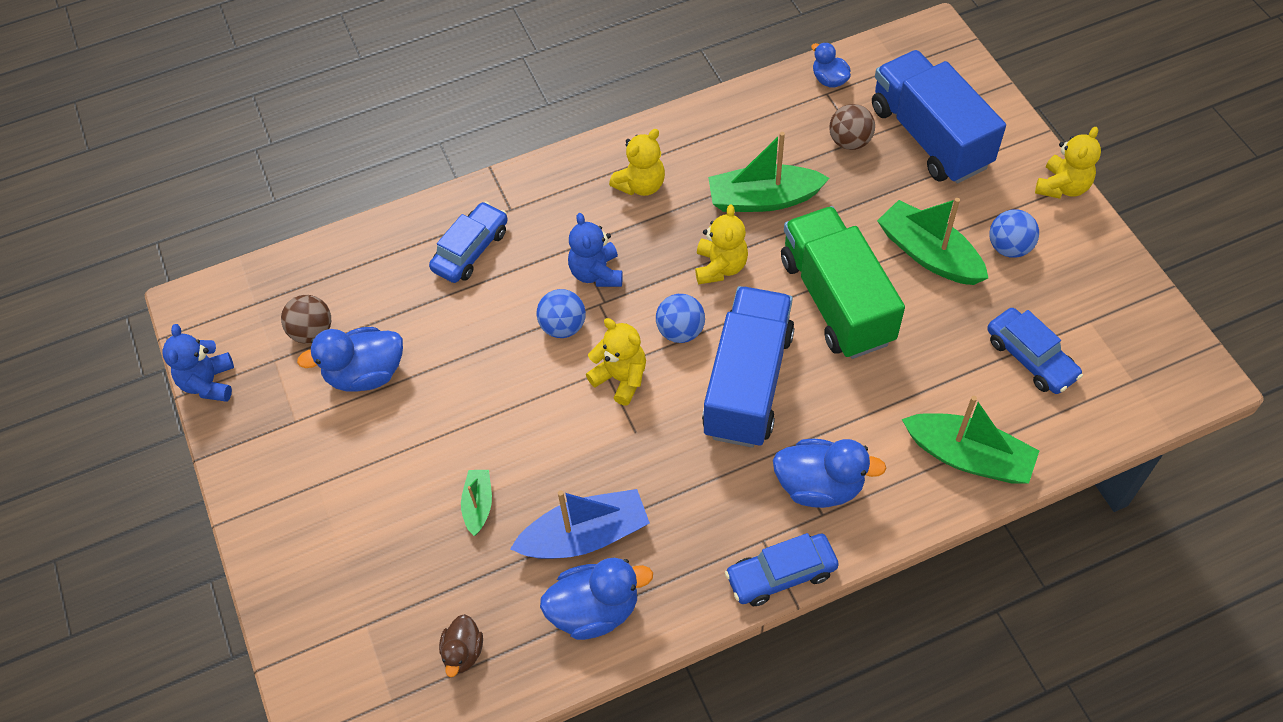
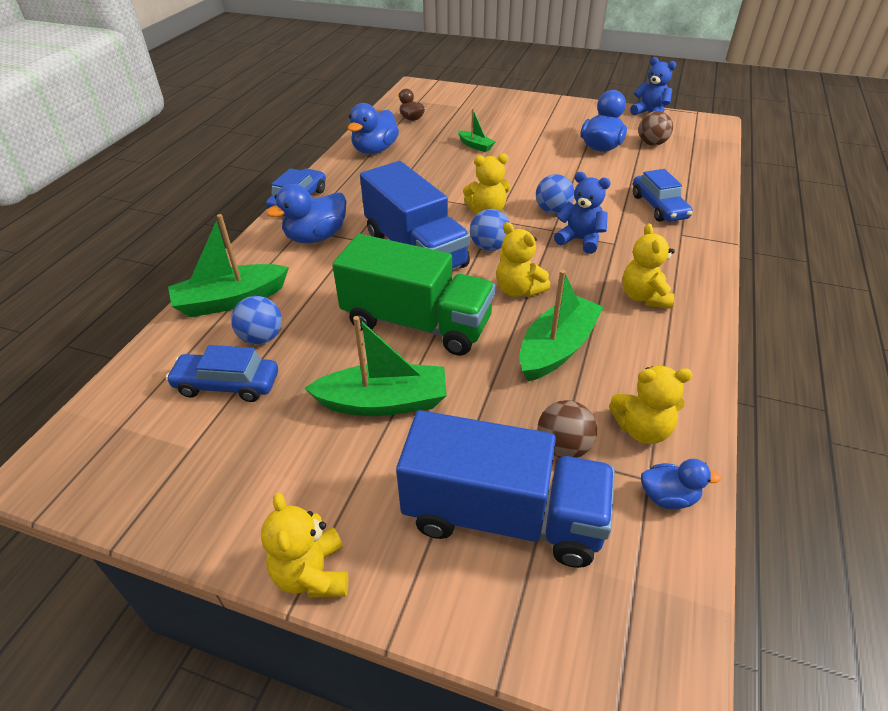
camera: 130 degrees right, 15 degrees down
blue boat [510,489,650,559] -> none
blue ball [990,210,1039,257] -> blue ball moved to [231,296,282,345]
none -> yellow teddy bear [609,366,693,444]

